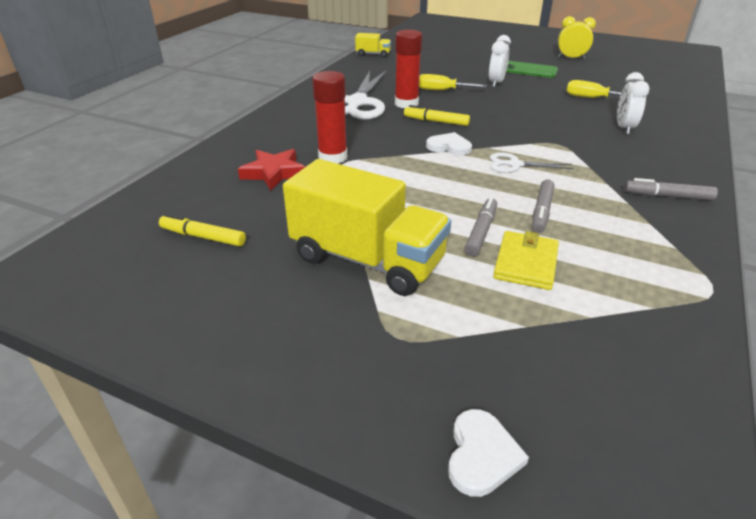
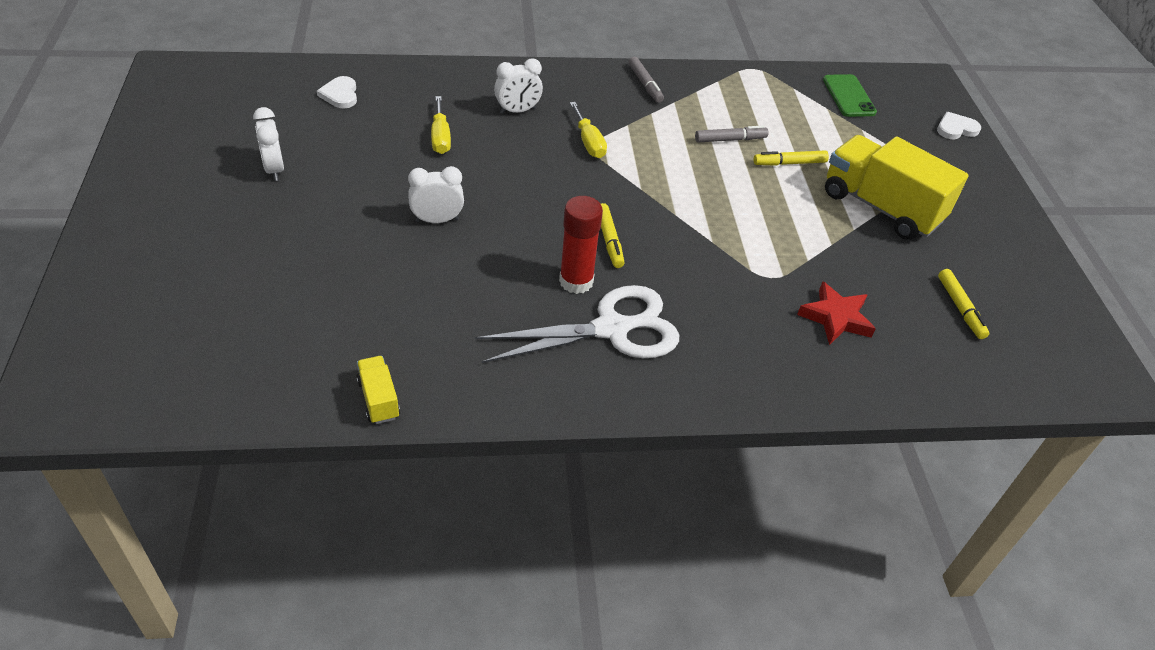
camera: 125 degrees left, 10 degrees up
yellow truck [283,159,451,296] -> yellow truck turned 45 degrees counterclockwise [825,135,969,240]
red glue stick [312,71,347,164] -> none
yellow screwdriver [419,74,486,90] -> yellow screwdriver moved to [570,102,607,158]
white heart [426,132,472,156] -> white heart moved to [317,76,357,109]
grey marker [464,197,497,257] -> yellow marker [754,151,829,166]
white scissors [490,152,574,173] -> none
yellow wallet [493,231,559,290] -> none
green phone [506,61,558,78] -> green phone moved to [823,74,877,117]
yellow clock [558,16,596,59] -> white clock [253,107,284,181]

